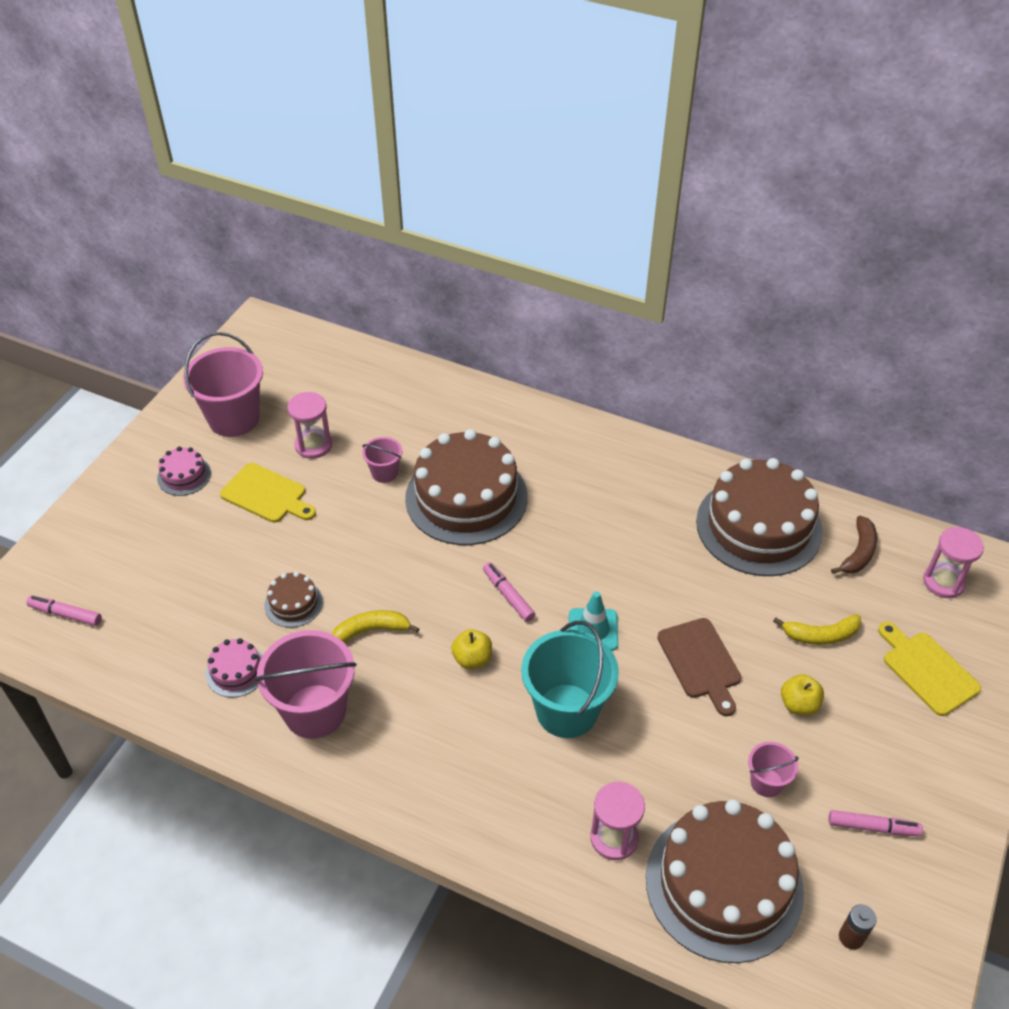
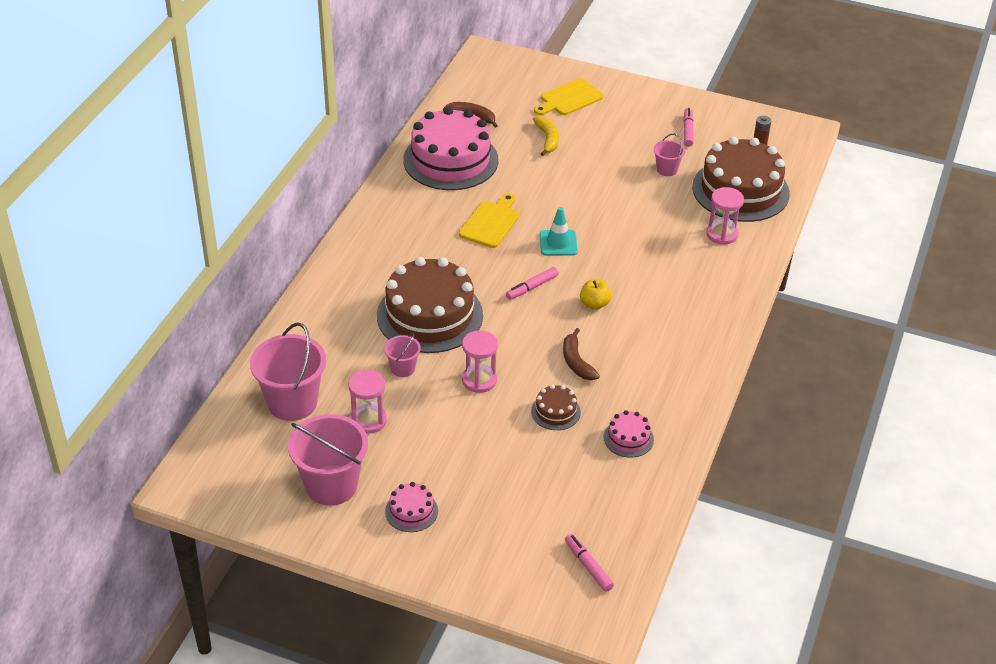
camera: 95 degrees left, 5 degrees down
pink marker [26,596,102,626] -> pink marker turned 135 degrees clockwise [565,534,614,592]
yellow cutting board [220,463,316,523] -> yellow cutting board moved to [459,193,520,248]
pink bucket [255,630,356,739] -> pink bucket moved to [250,323,326,421]
yellow banana [332,610,420,643] -> brown banana [563,328,600,380]
turquoise bucket [521,621,619,738] -> none
brown cutting board [657,618,741,716] -> none
brown cake [696,458,823,576] -> pink cake [403,107,499,190]
yellow apple [781,674,824,716] -> none
pink hourglass [923,527,984,598] -> pink hourglass moved to [462,330,498,393]

